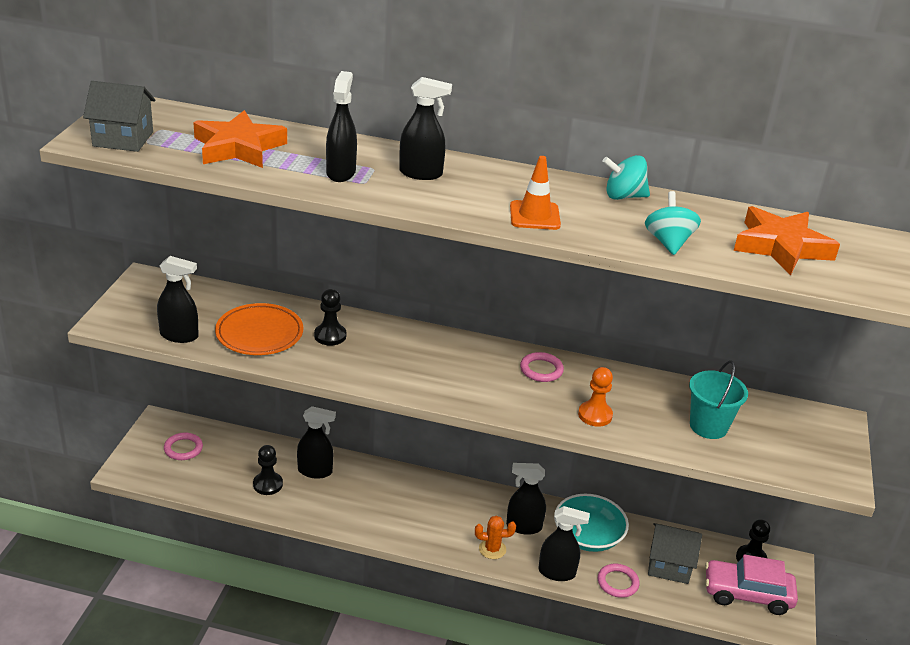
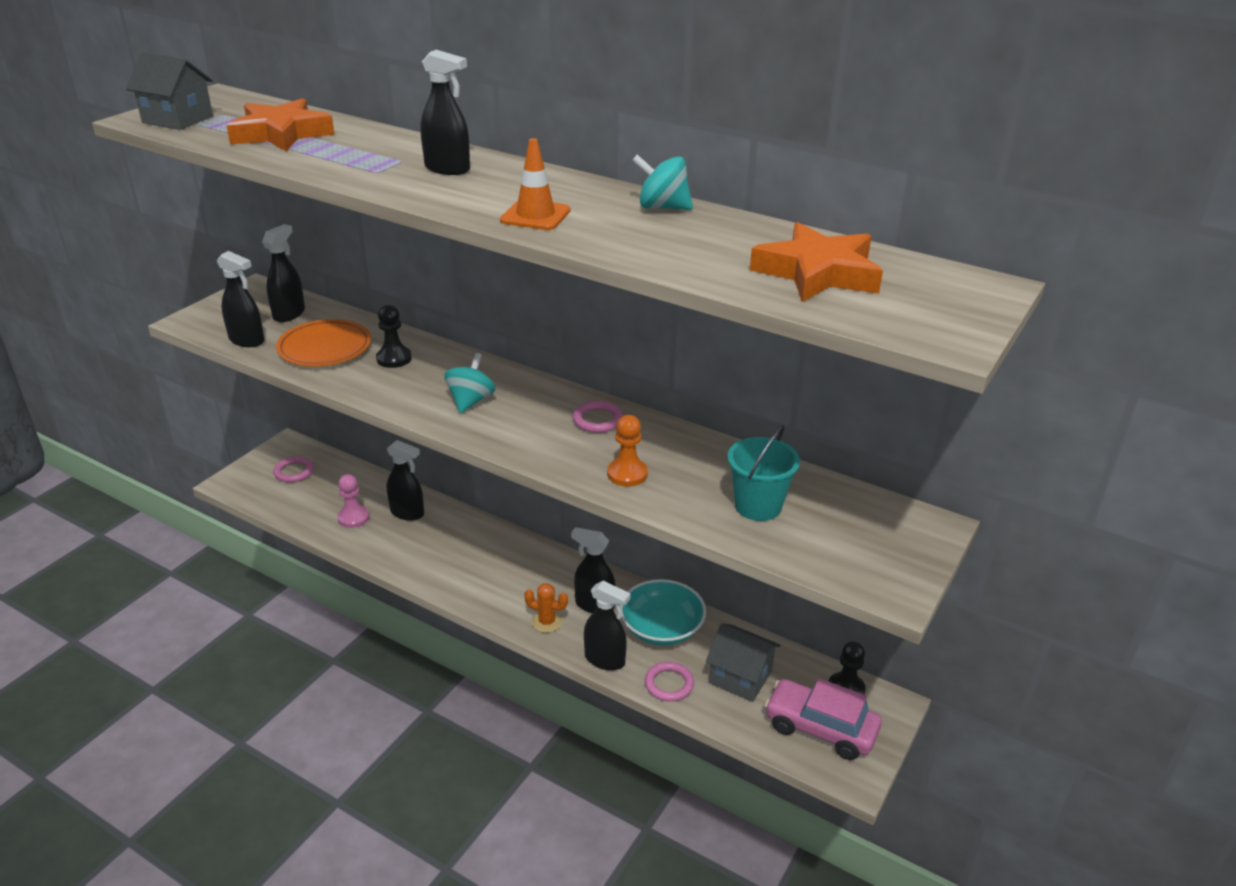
camera: 20 degrees right, 0 degrees up
black pawn [253,445,283,495] -> pink pawn [337,474,369,528]
black spray bottle [326,71,357,182] -> black spray bottle moved to [262,224,305,322]
turquoise spinning top [645,191,701,255] -> turquoise spinning top moved to [444,353,495,413]

